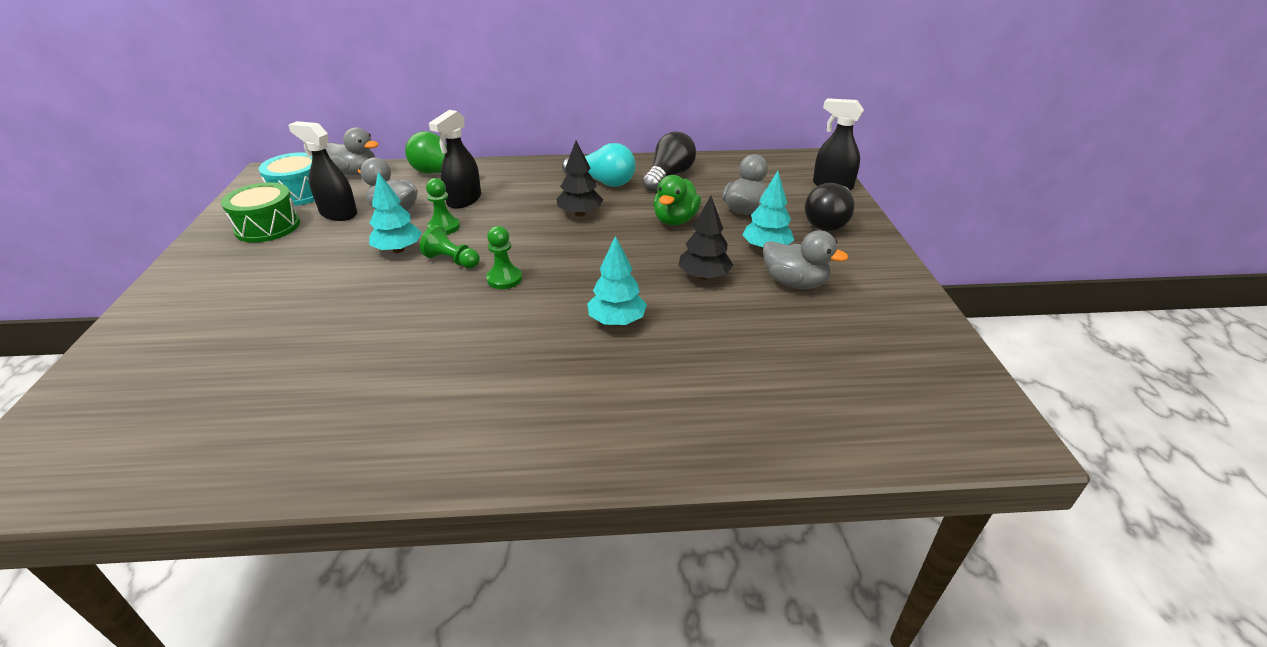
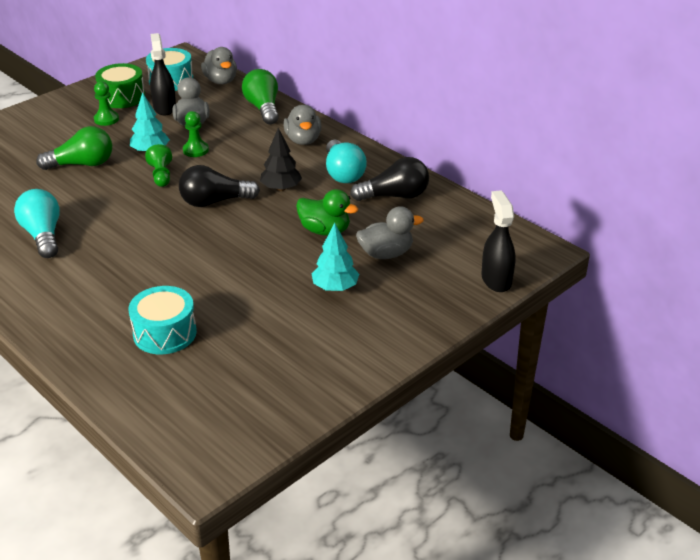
camera: 50 degrees right, 0 degrees up
black spray bottle [429,110,481,209] -> none
green pawn [486,226,522,289] -> green pawn moved to [94,81,119,126]
turquoise tree [587,236,647,326] -> none
green duck [653,175,701,226] -> green duck turned 135 degrees counterclockwise [296,189,358,236]
black tree [679,196,733,280] -> none
grey duck [763,230,848,289] -> grey duck moved to [283,105,322,145]
black light bulb [805,183,855,231] -> black light bulb moved to [179,165,260,207]
none -> turquoise light bulb [14,189,60,258]
none -> green light bulb [36,126,112,170]
none -> turquoise drum [129,286,197,354]

